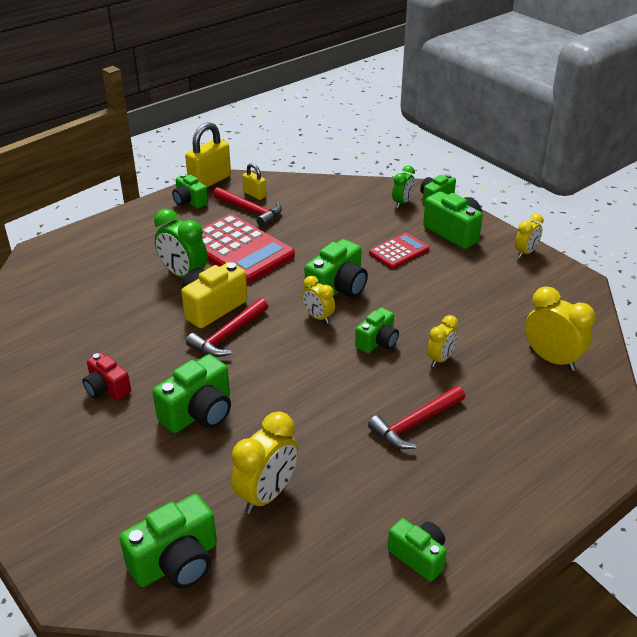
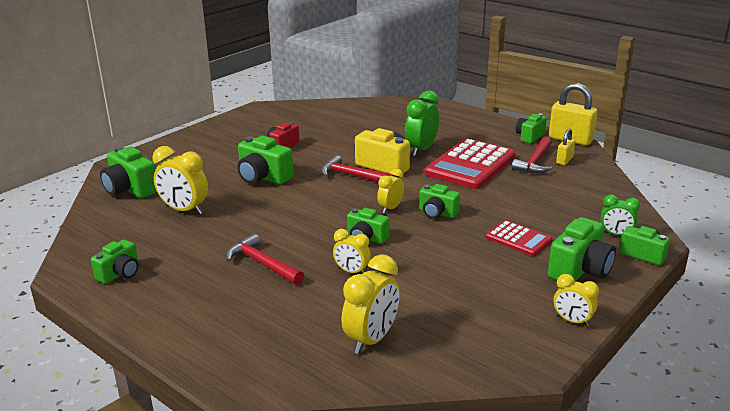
camera: 80 degrees right, 10 degrees down
green camera [305,239,368,298] -> green camera [419,184,460,219], size x0.65

